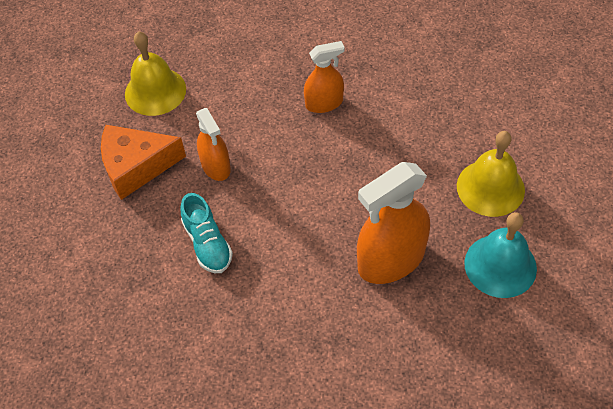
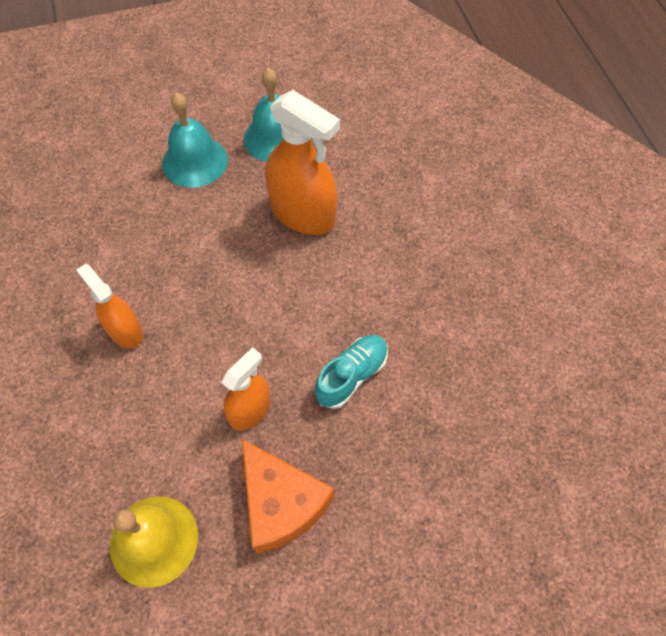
camera: 115 degrees left, 5 degrees up
yellow bell [457,131,525,217] -> turquoise bell [162,93,228,188]

